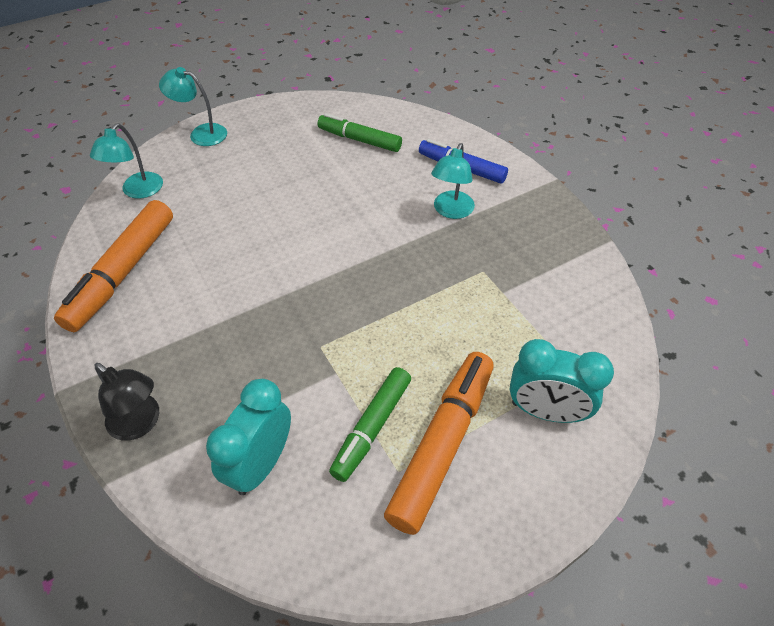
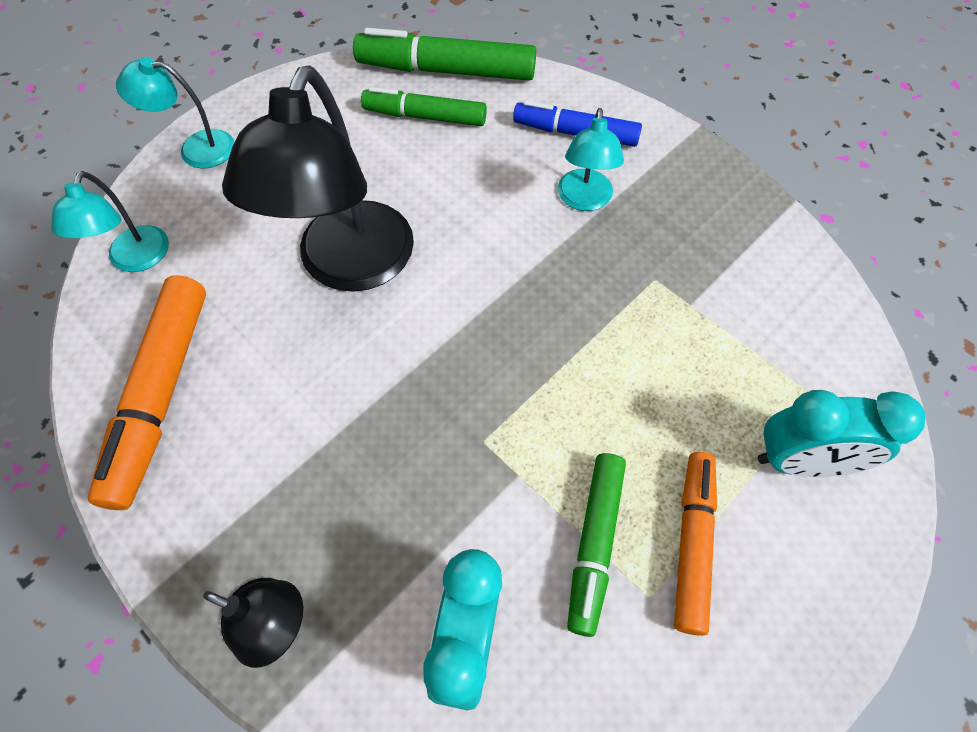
camera: 15 degrees left, 10 degrees up
orange marker [384,352,494,535] -> orange marker [674,452,717,636], size x0.66
none -> black lamp [222,65,414,292]
none -> green marker [353,28,536,81]

